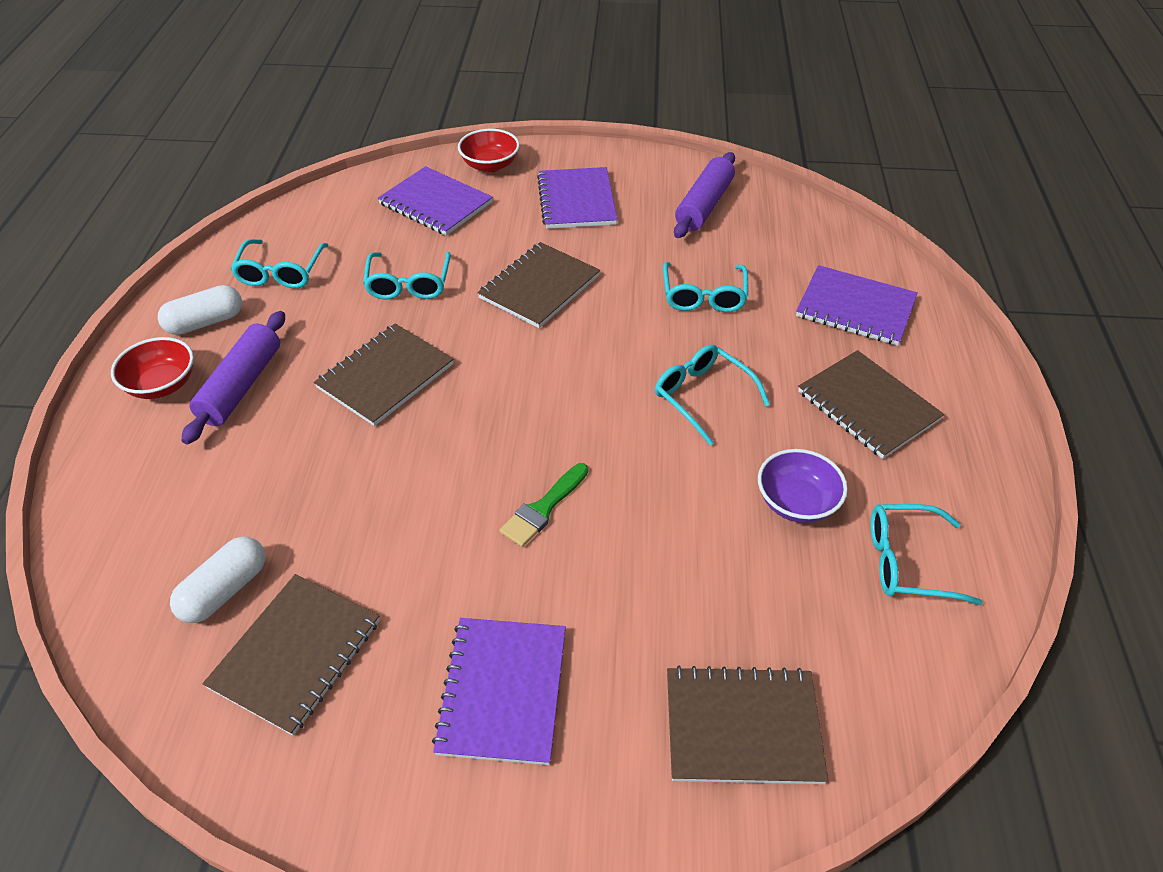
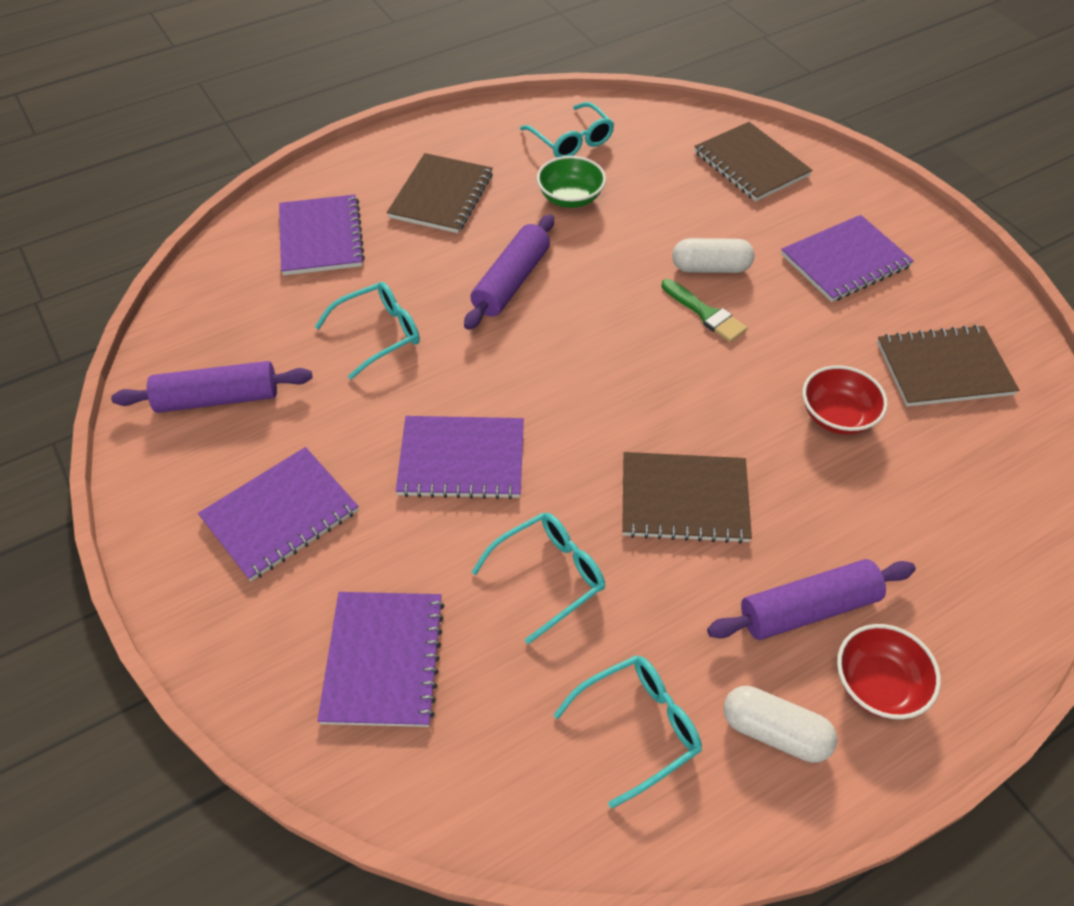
camera: 125 degrees left, 5 degrees up
white capsule [170,536,265,623] -> white capsule moved to [672,238,754,273]
red bowl [458,129,520,172] -> red bowl moved to [803,365,888,435]
brown notebook [477,242,600,328] -> purple notebook [396,416,524,499]
green brush [500,463,588,547] -> green brush turned 45 degrees clockwise [661,279,747,342]
turquoise glasses [655,344,770,446] -> purple rolling pin [464,214,554,330]
purple bowl [758,449,848,523] -> green bowl [537,156,606,208]

